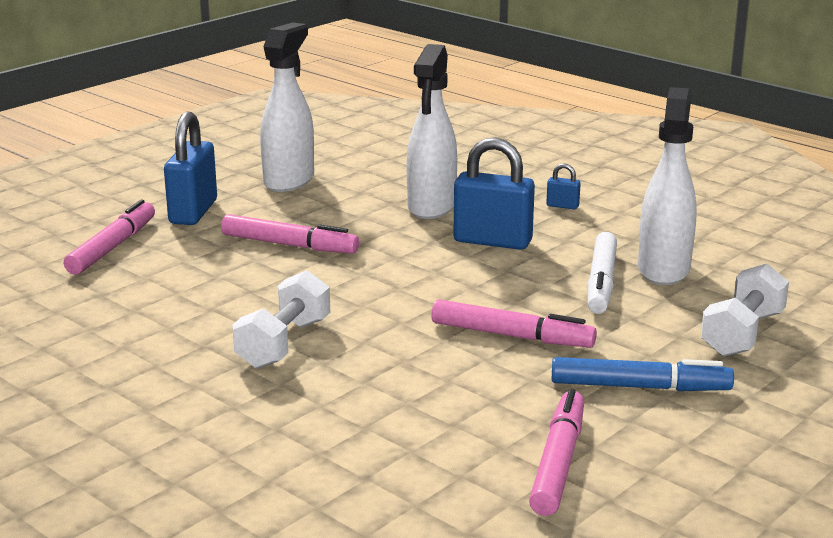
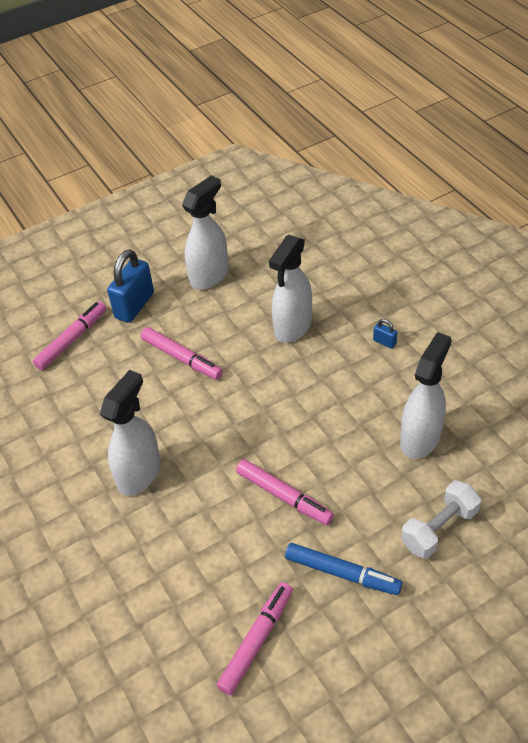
camera: 20 degrees right, 25 degrees up
white dumbbell [232,270,330,369] -> white spray bottle [100,370,161,496]
blue padlock [454,138,535,250] -> none
white marker [587,232,617,314] -> none

